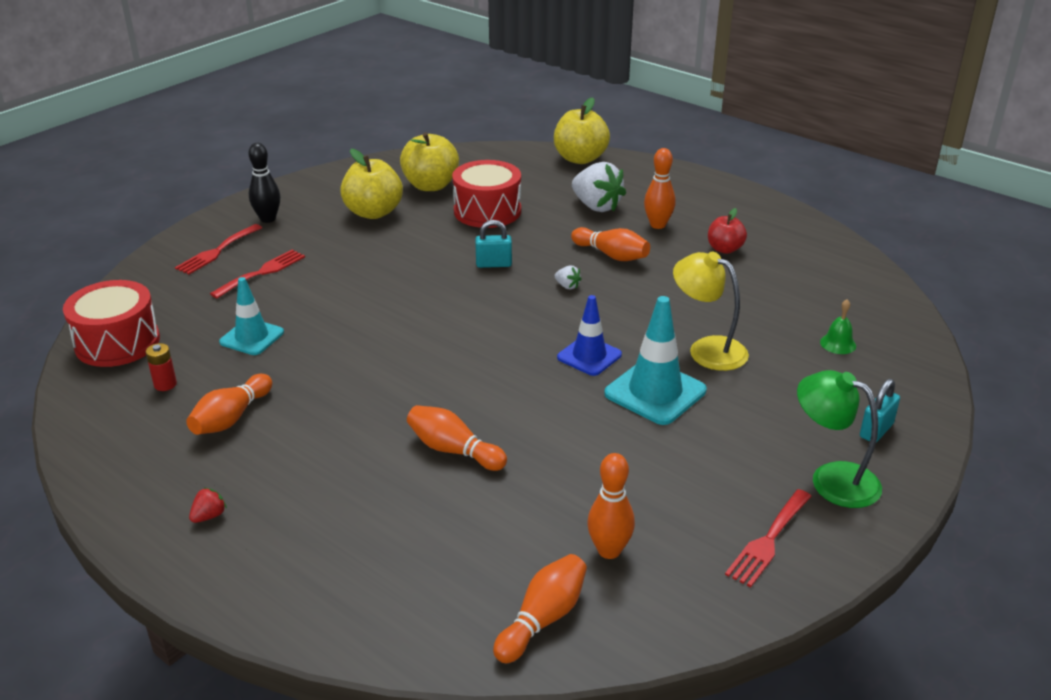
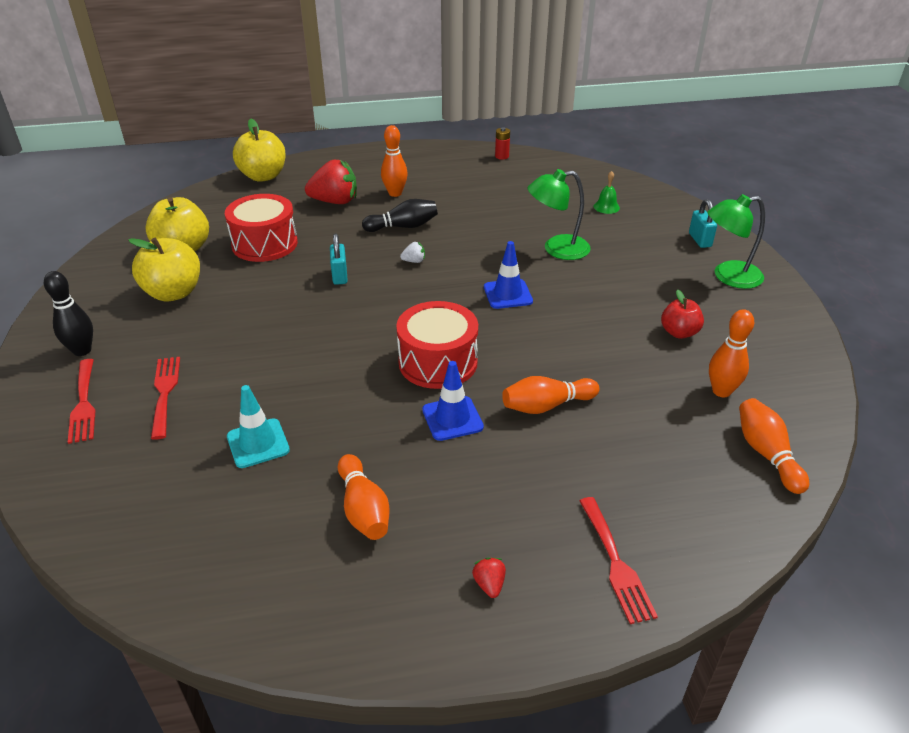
camera: 50 degrees left, 5 degrees up
red drum [63,280,160,367] -> red drum moved to [396,301,478,389]
red battery [146,343,177,391] -> red battery moved to [495,128,510,160]
turquoise padlock [475,220,512,268] -> turquoise padlock turned 45 degrees counterclockwise [330,233,348,285]
orange bowling pin [571,227,650,261] -> black bowling pin [362,199,438,232]
white strawberry [572,162,626,212] -> red strawberry [305,160,357,204]
turquoise traffic cone [604,296,707,425] -> none
yellow lamp [673,252,749,371] -> green lamp [528,169,591,260]
red apple [708,208,747,254] -> red apple moved to [661,290,704,339]
red fork [725,489,812,587] -> red fork moved to [580,497,658,624]
none -> blue traffic cone [422,361,484,441]

